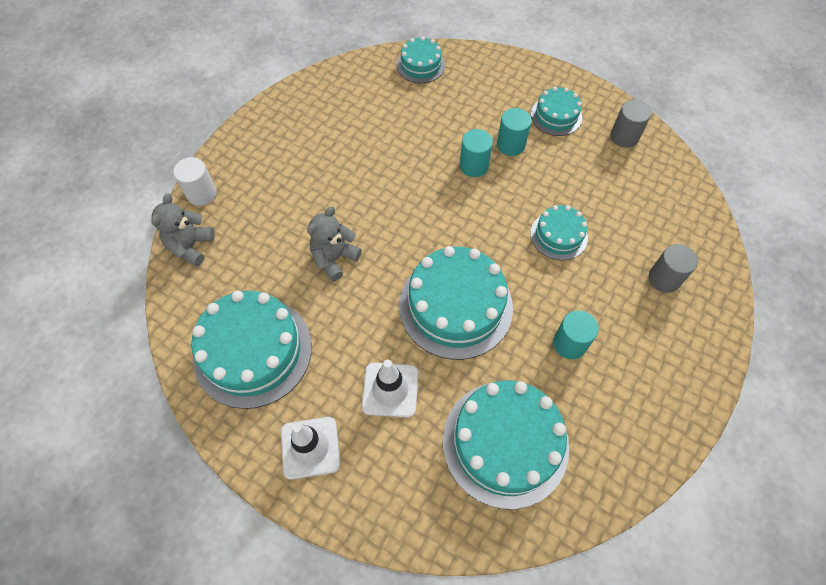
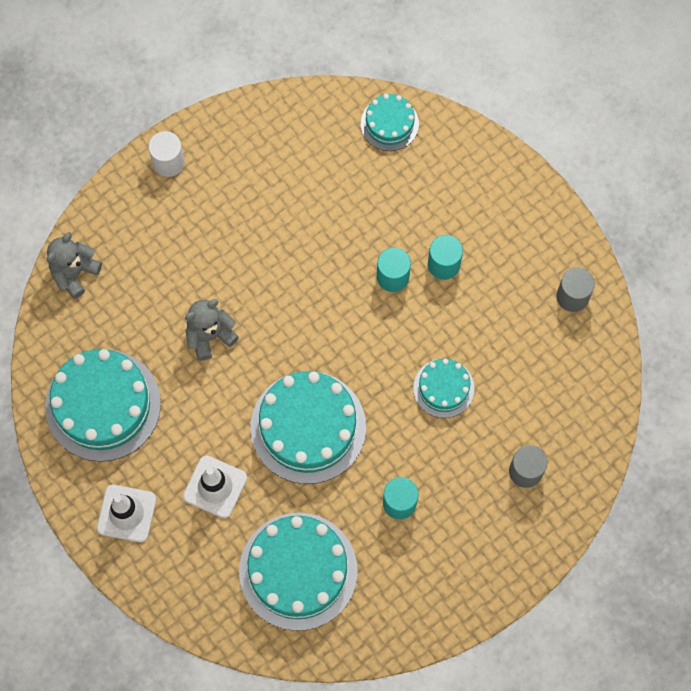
camera: 20 degrees right, 10 degrees up
white cylinder [173,157,217,206] -> white cylinder moved to [148,131,185,177]
turquoise cake [531,87,582,136] -> none

